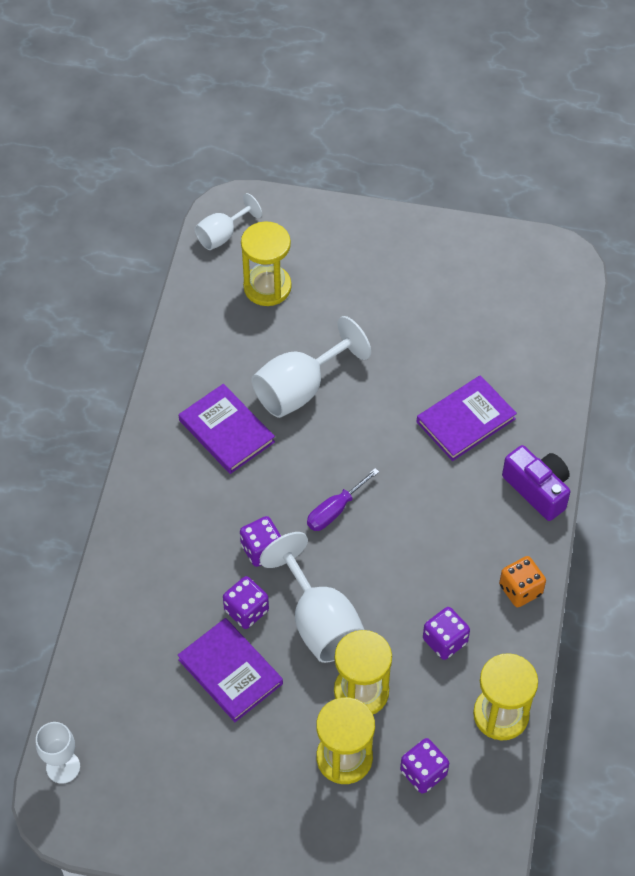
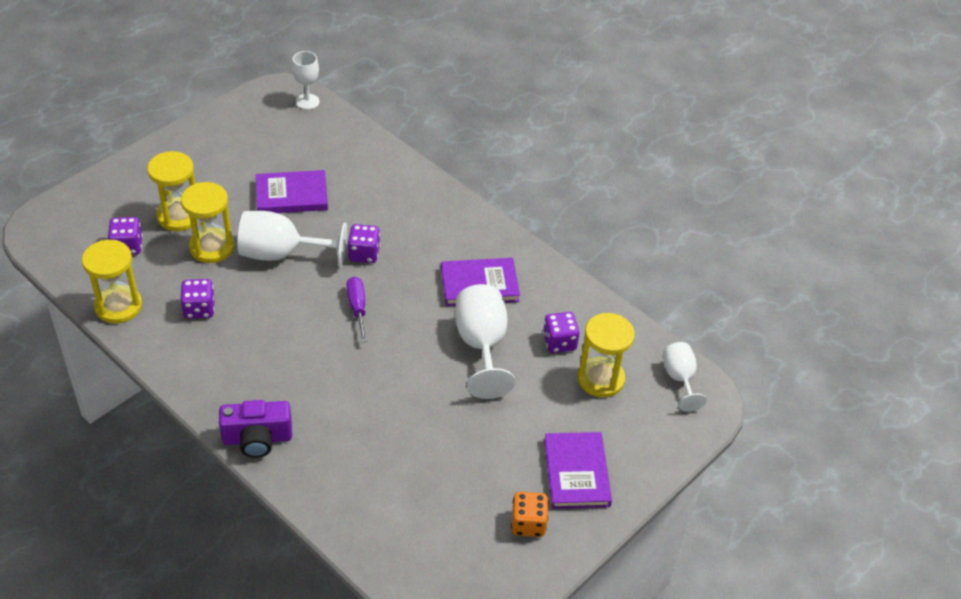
camera: 120 degrees right, 10 degrees down
purple dice [223,576,269,629] -> purple dice moved to [543,312,580,353]
purple book [417,375,517,461] -> purple book moved to [544,432,612,509]
orange dice [499,556,546,607] -> orange dice moved to [511,492,549,537]

